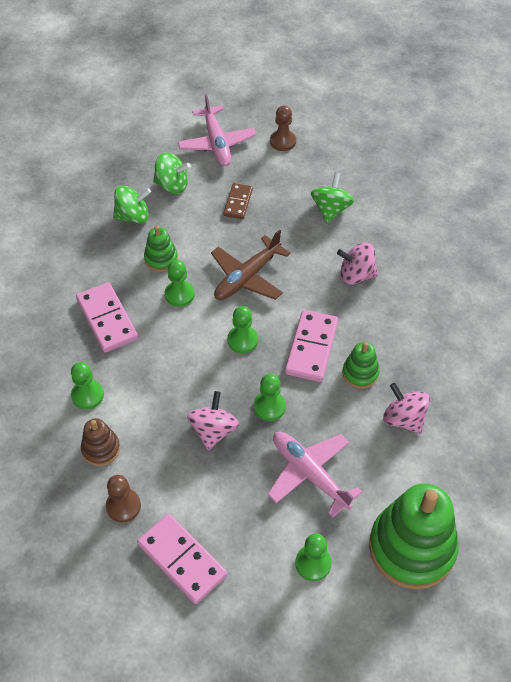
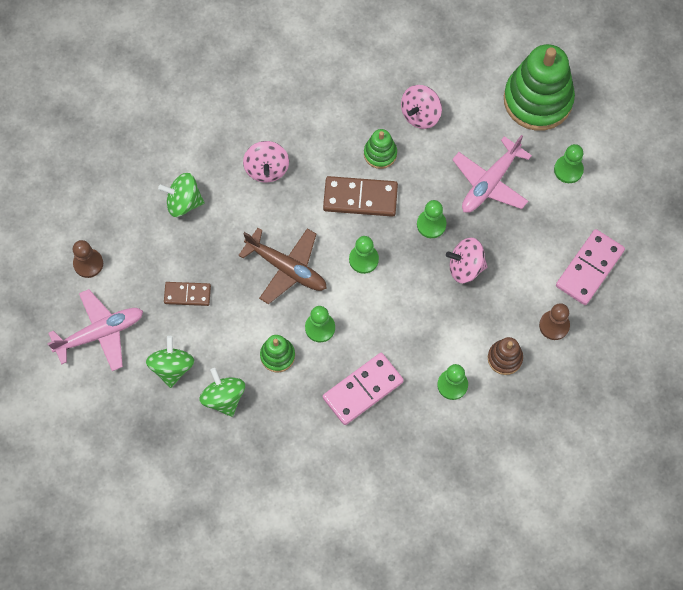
camera: 100 degrees left, 15 degrees up
pink domino [285,310,338,382] -> brown domino [323,176,398,217]

